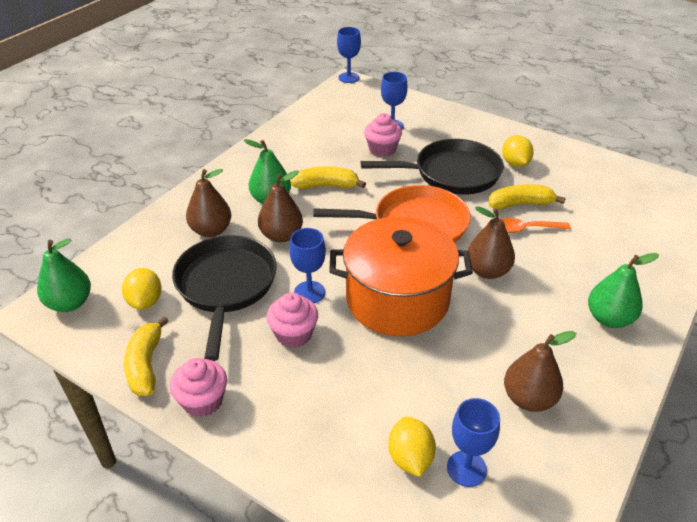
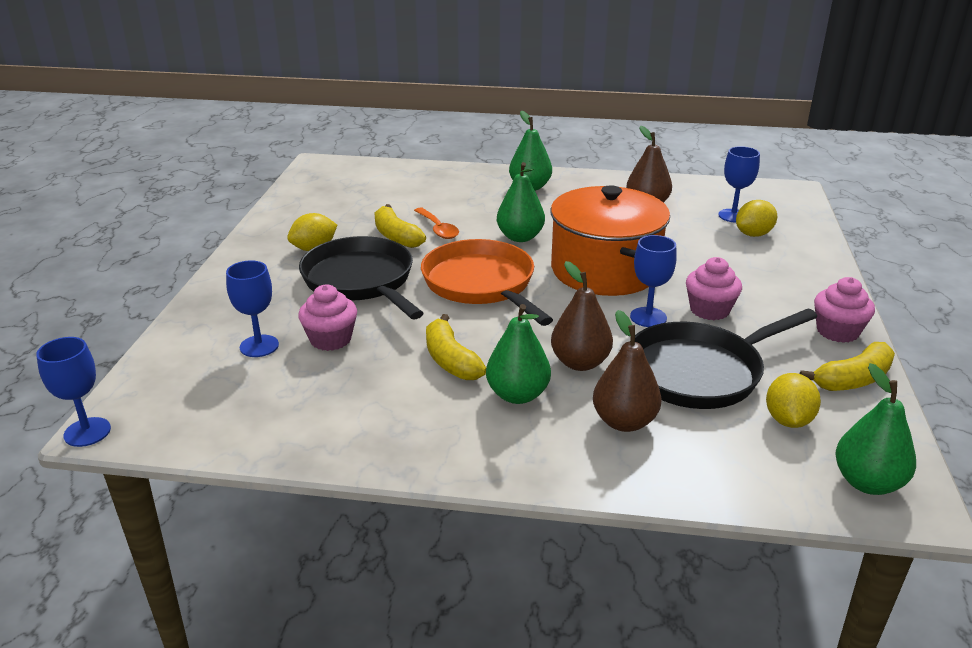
camera: 115 degrees left, 10 degrees down
yellow lemon [122,268,162,310] -> yellow lemon turned 45 degrees counterclockwise [766,373,821,428]
brown pear [467,206,515,279] -> green pear [497,162,545,242]

